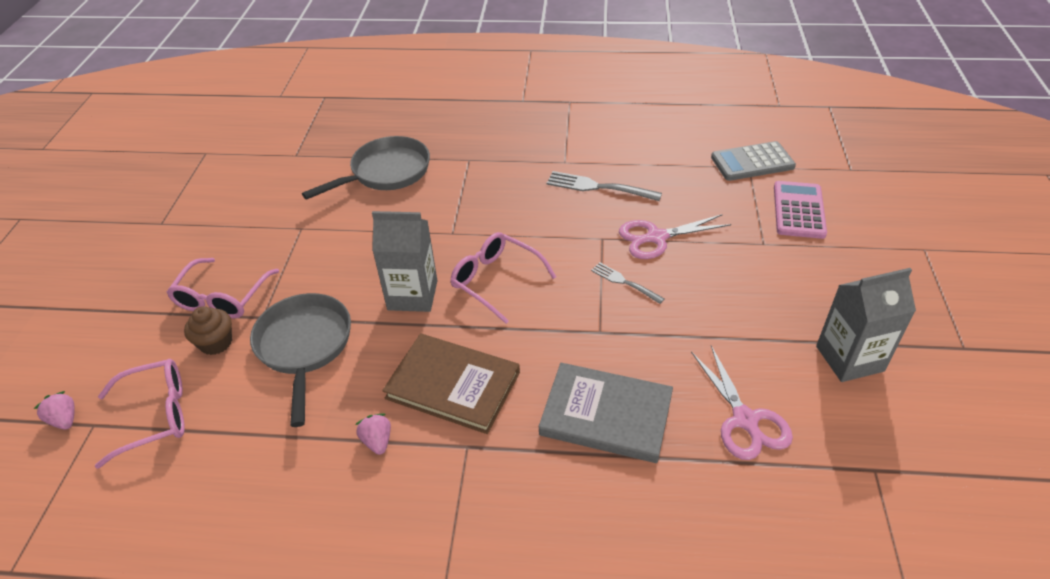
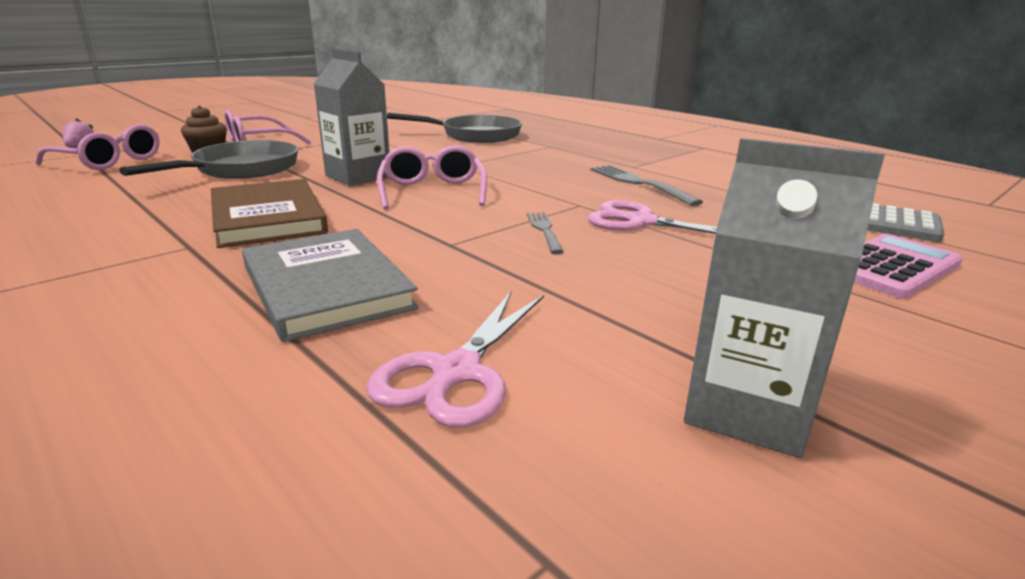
camera: 40 degrees right, 20 degrees down
pink strawberry [355,413,391,455] -> none

